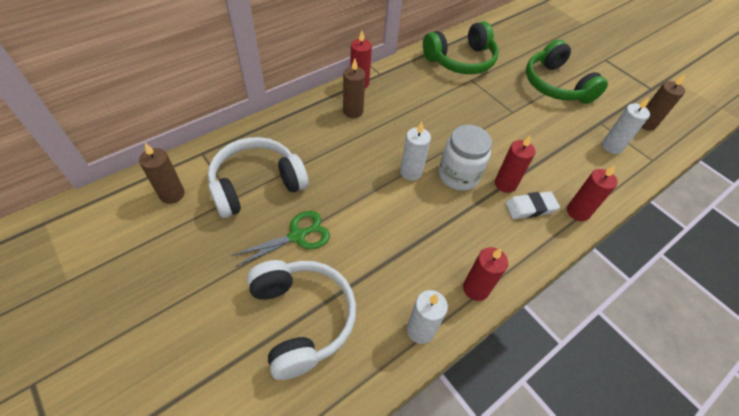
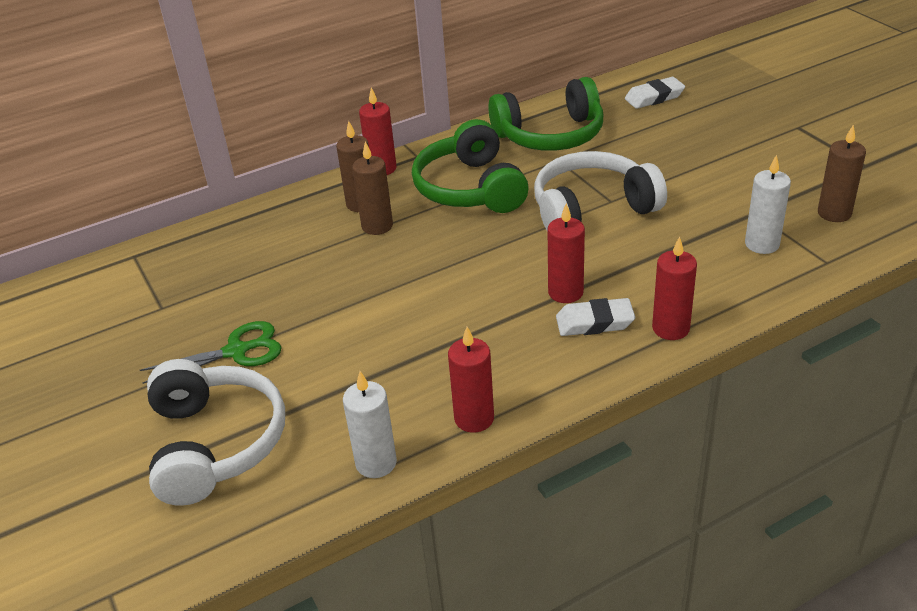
camera: 15 degrees right, 15 degrees down
brown candle [139,143,185,204] -> brown candle moved to [352,142,393,235]
white headphones [208,137,308,218] -> white headphones moved to [534,151,667,232]
white candle [400,122,431,181] -> none
white jar [439,125,492,191] -> none
green headphones [526,39,608,104] -> green headphones moved to [412,119,529,213]
none -> white eraser [625,77,685,109]

